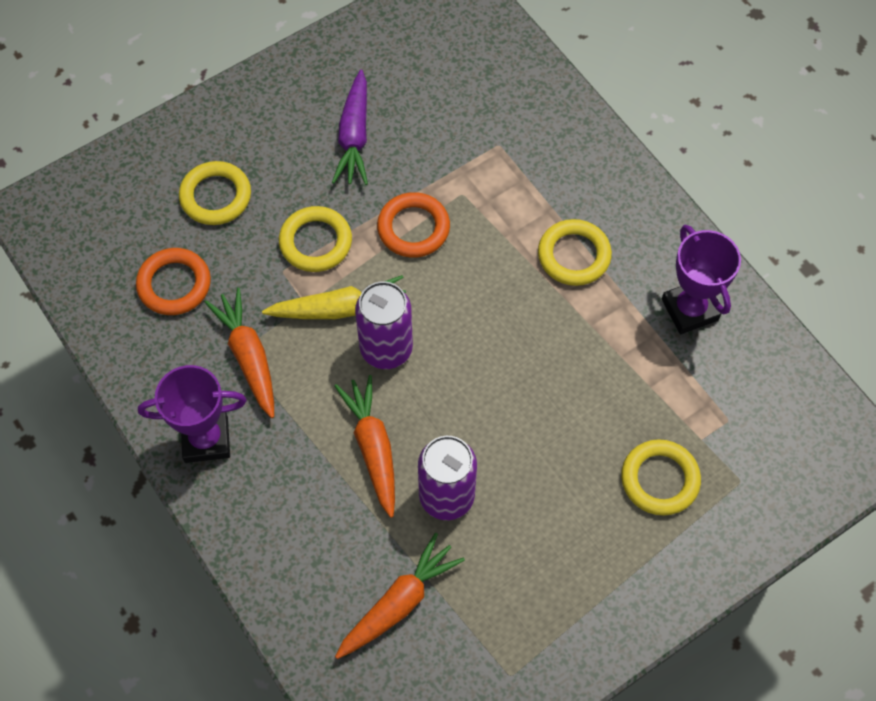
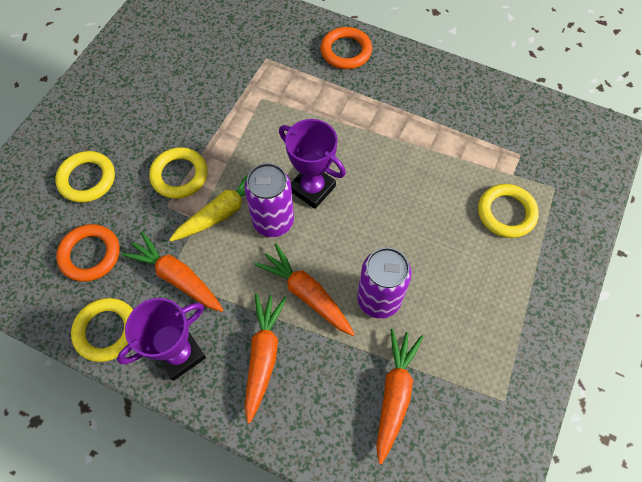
camera: 30 degrees left, 0 degrees up
purple carrot [332,70,368,185] -> none
orange ring [377,192,450,258] -> orange ring moved to [321,27,372,69]
yellow ring [538,219,612,286] -> yellow ring moved to [71,298,133,362]
purple trophy [662,225,741,334] -> purple trophy moved to [279,119,346,209]
none -> orange carrot [245,293,287,423]

